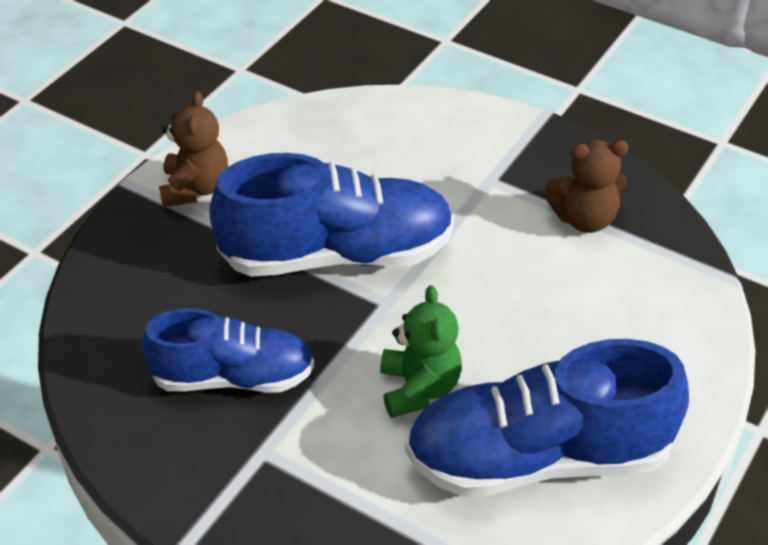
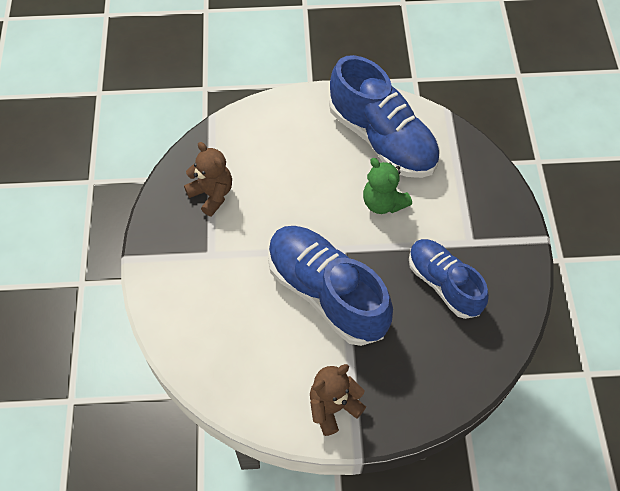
camera: 125 degrees left, 15 degrees up
green teddy bear [380,285,462,418] -> green teddy bear turned 90 degrees counterclockwise [363,158,412,214]

